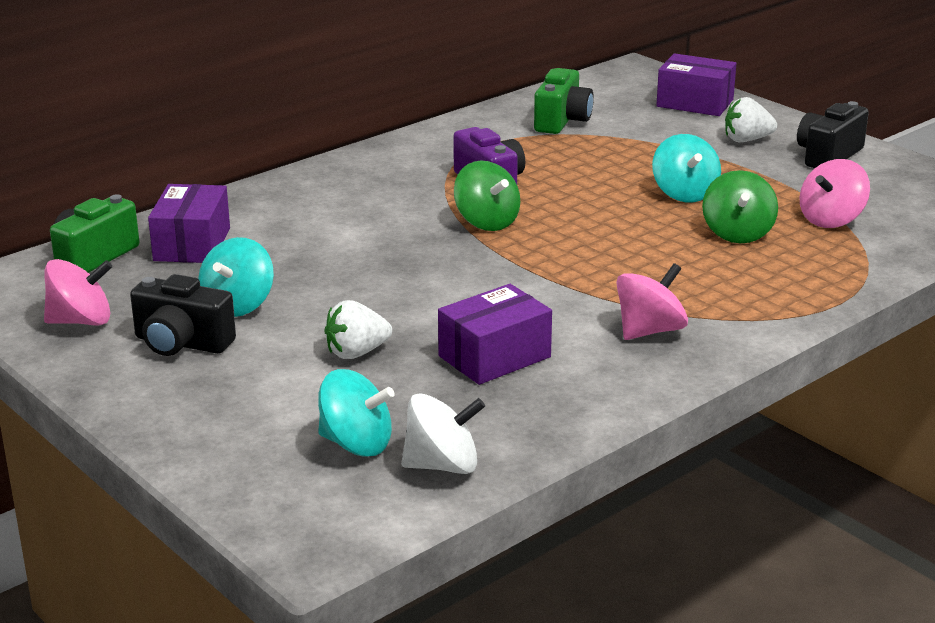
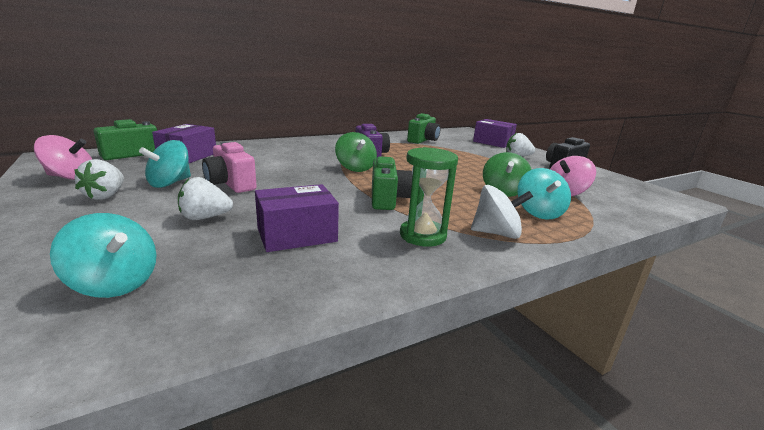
camera: 10 degrees right, 5 degrees down
black camera [130,274,236,356] -> white strawberry [74,159,124,200]
white spinning top [401,393,485,474] -> white spinning top moved to [471,185,533,239]
pink spinning top [617,263,688,340] -> green hourglass [400,147,458,247]
turquoise spinning top [652,134,721,203] -> turquoise spinning top moved to [518,168,571,220]
none -> pink camera [202,142,257,193]
none -> green camera [372,157,413,210]

